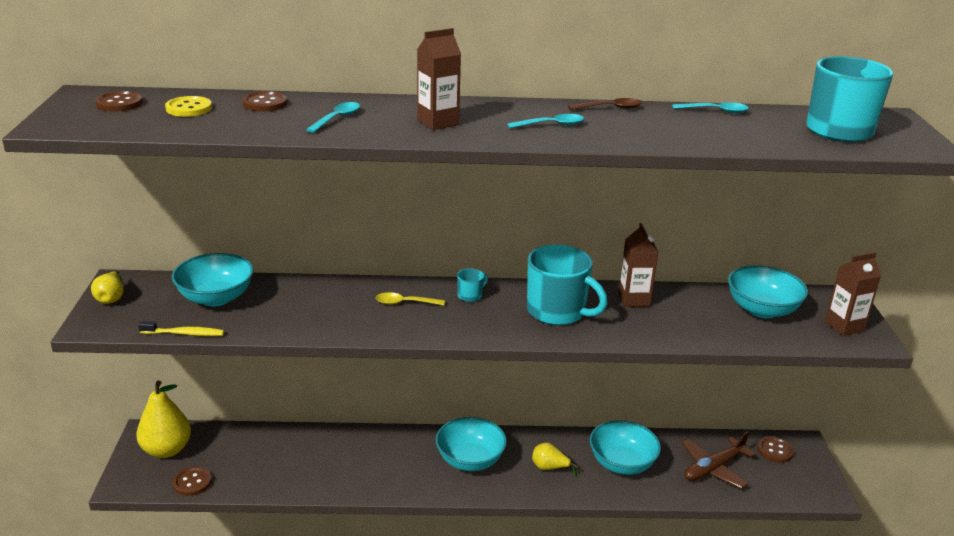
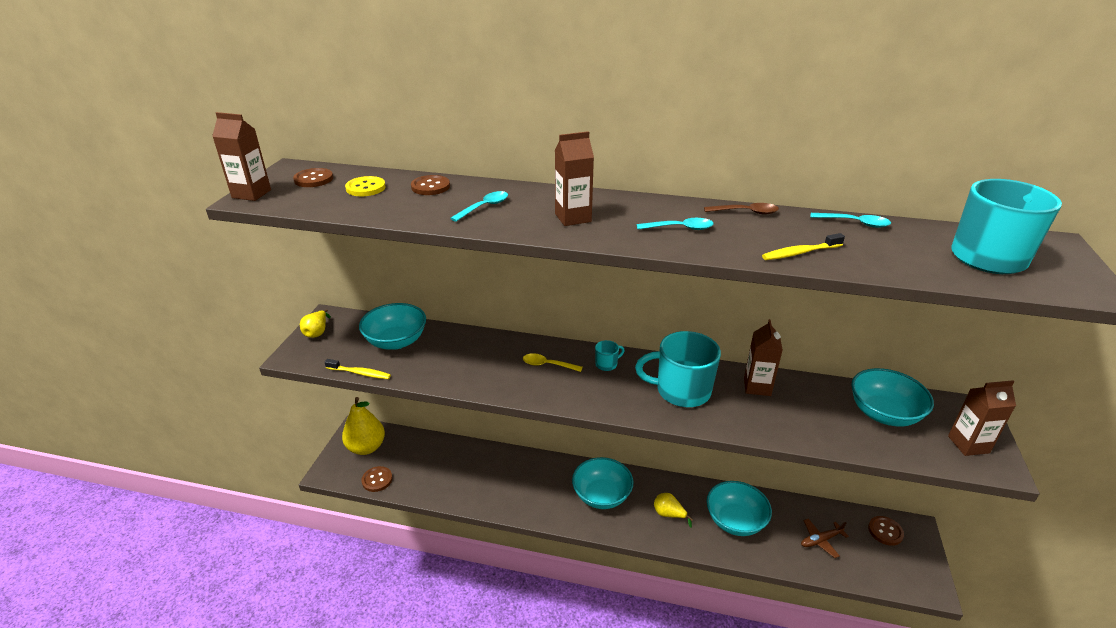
camera: 15 degrees right, 5 degrees up
turquoise mug [527,245,608,325] -> turquoise mug turned 135 degrees clockwise [635,331,721,407]
brown plane [681,431,756,489] -> brown plane [801,519,849,558], size x0.65
none -> brown carton [212,112,271,201]
none -> yellow toothbrush [762,233,845,260]

